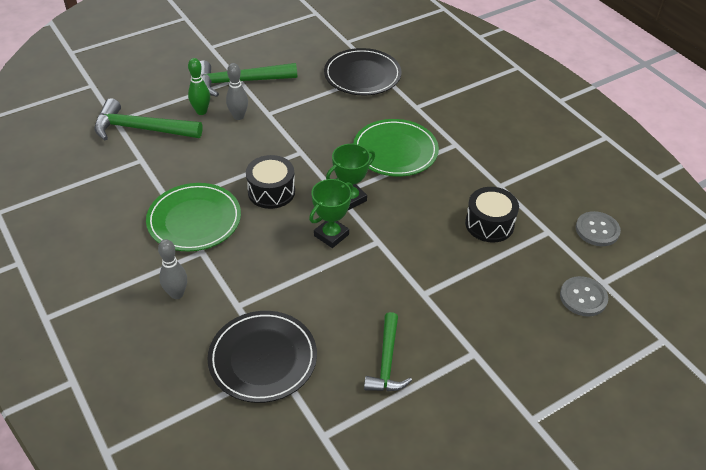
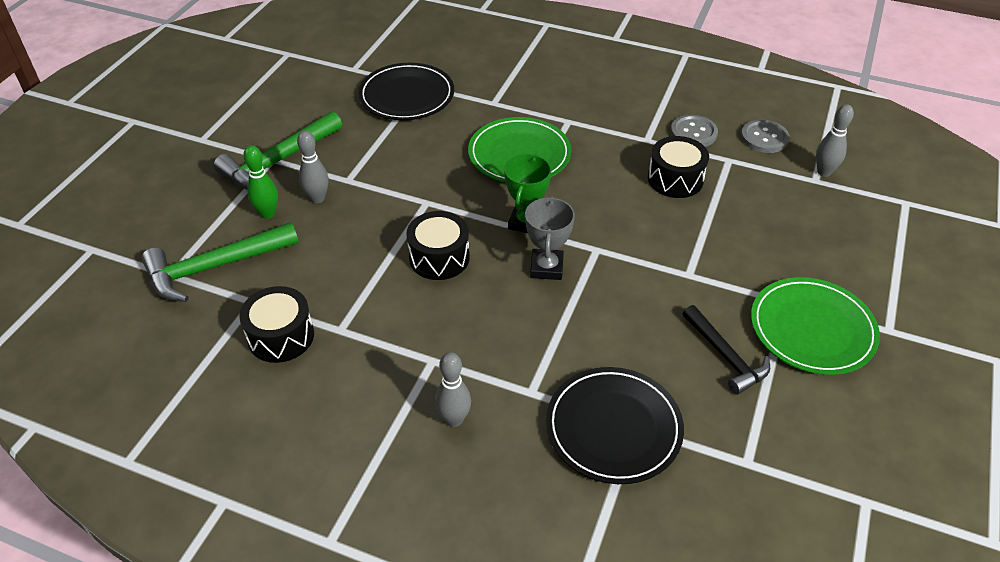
camera: 35 degrees left, 0 degrees up
green plate [146,183,241,251] -> green plate moved to [751,277,880,375]
green trophy [309,179,353,248] -> grey trophy [525,196,575,280]
green hammer [364,312,412,391] -> black hammer [683,305,770,395]
grey button [560,276,608,317] -> grey button moved to [671,115,718,147]
none -> black drum [239,286,314,363]
none -> grey bowling pin [816,104,854,177]

